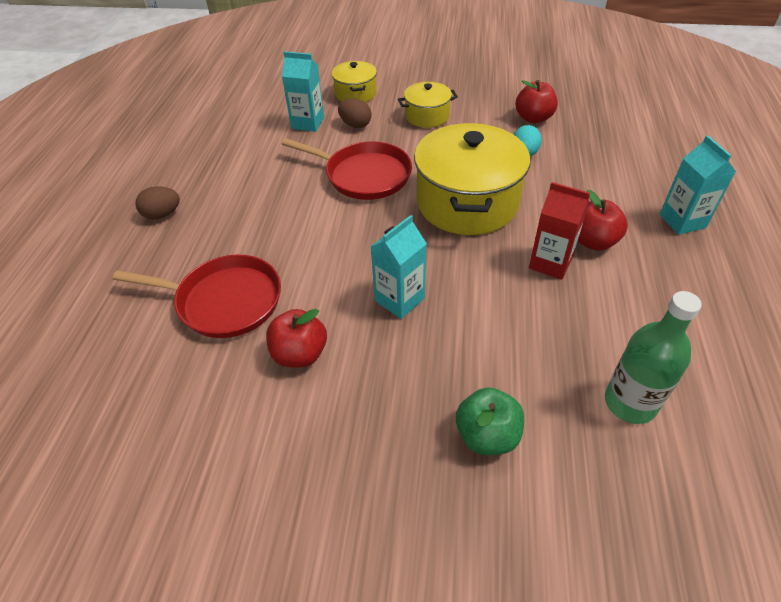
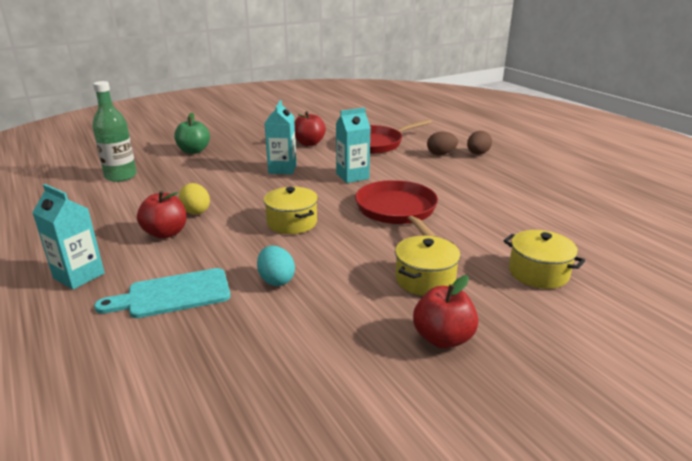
camera: 140 degrees right, 20 degrees down
turquoise carton [282,51,324,132] -> turquoise carton moved to [336,107,371,183]
red pan [282,138,412,200] -> red pan turned 90 degrees clockwise [355,180,438,237]
brown egg [338,99,372,128] -> brown egg moved to [427,132,458,155]
yellow pot [414,123,530,235] -> yellow pot [264,187,318,234], size x0.51
red apple [516,80,558,123] -> red apple moved to [413,275,478,349]
red carton [529,182,590,280] -> yellow egg [179,183,210,214]
none -> turquoise cutting board [94,268,230,318]

